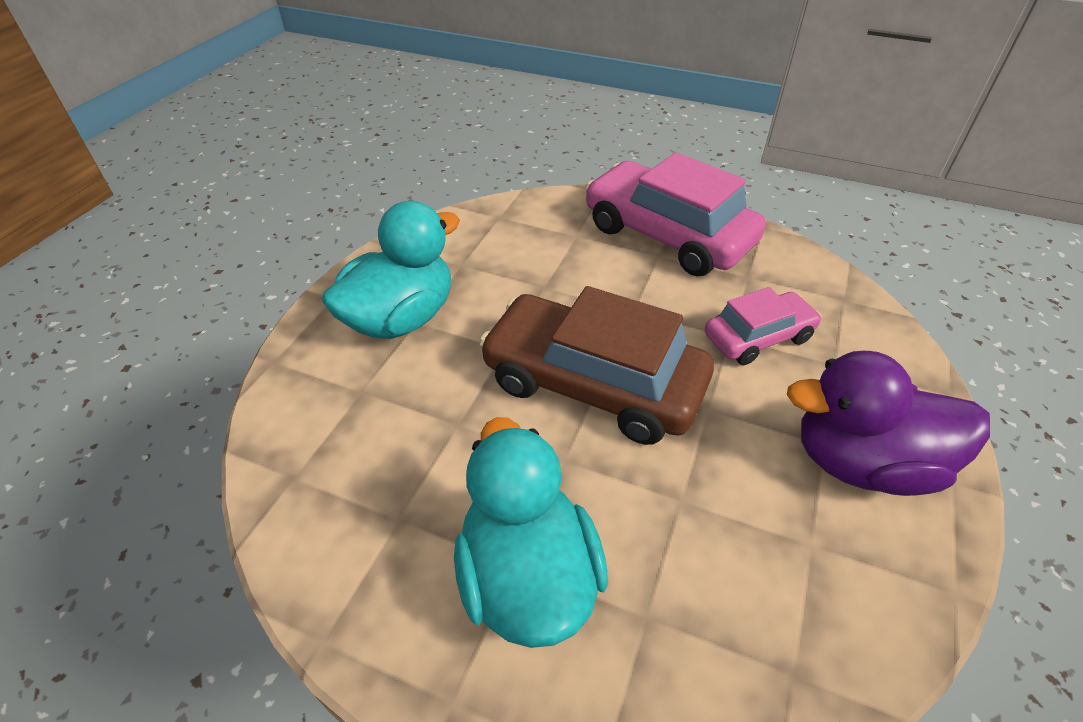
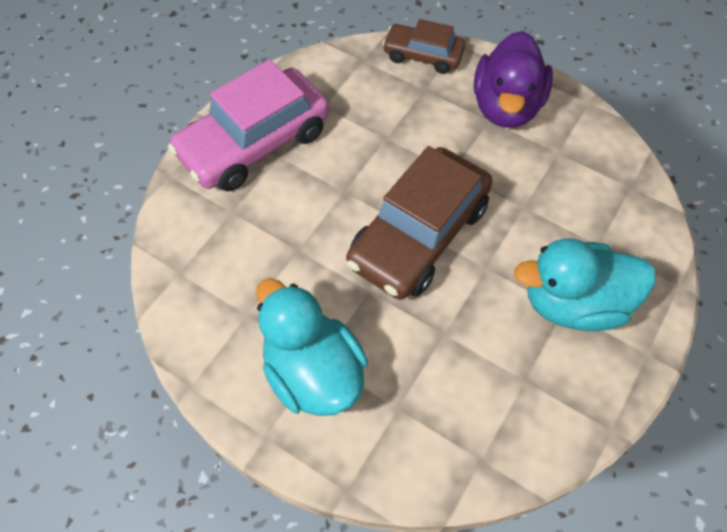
camera: 80 degrees left, 15 degrees up
pink car [705,287,822,365] -> none
none -> brown car [382,19,465,74]

